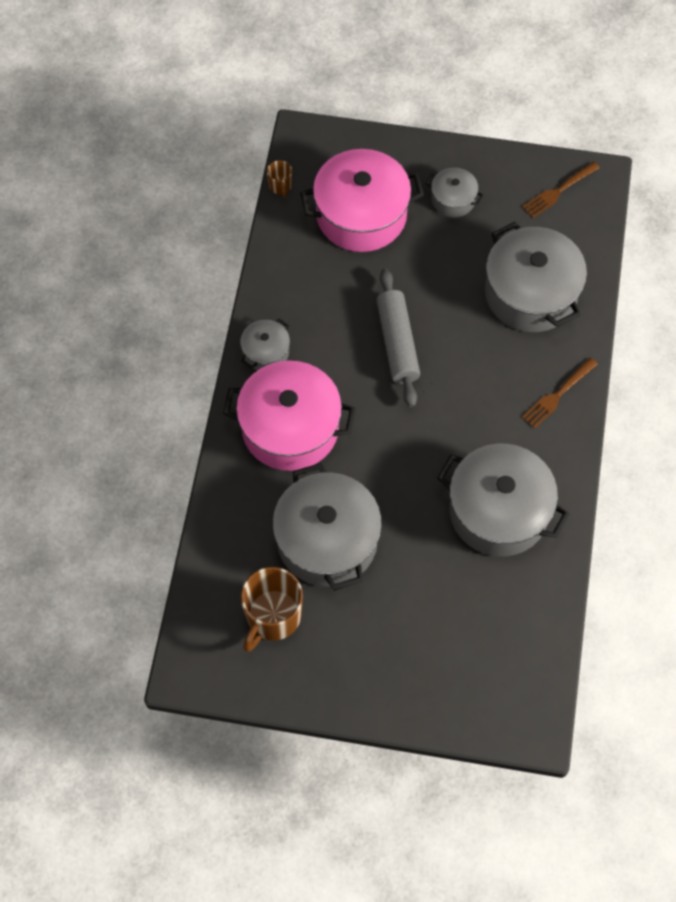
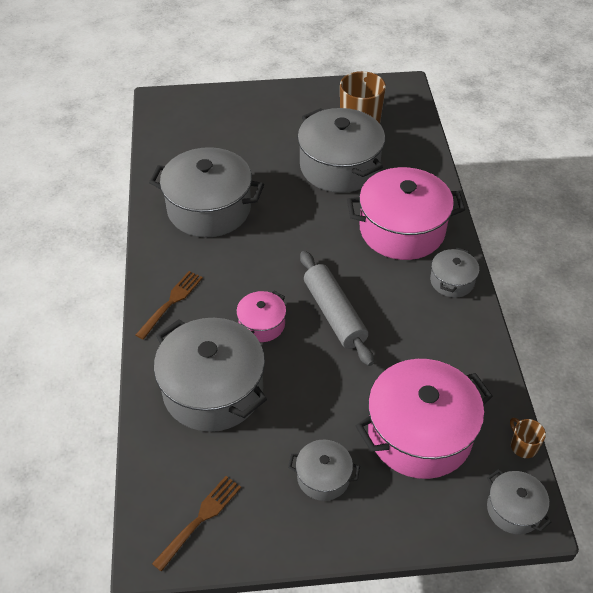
camera: 165 degrees right, 15 degrees down
none -> pink pot [236,291,286,342]
none -> grey pot [487,469,551,534]

